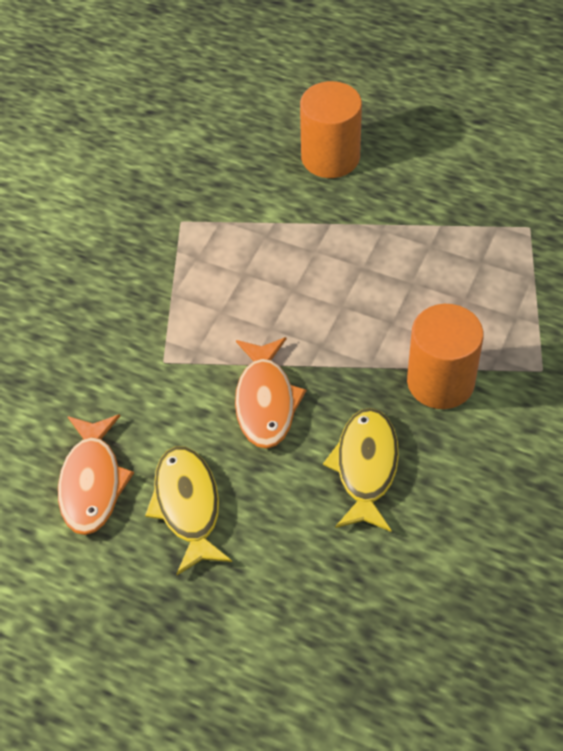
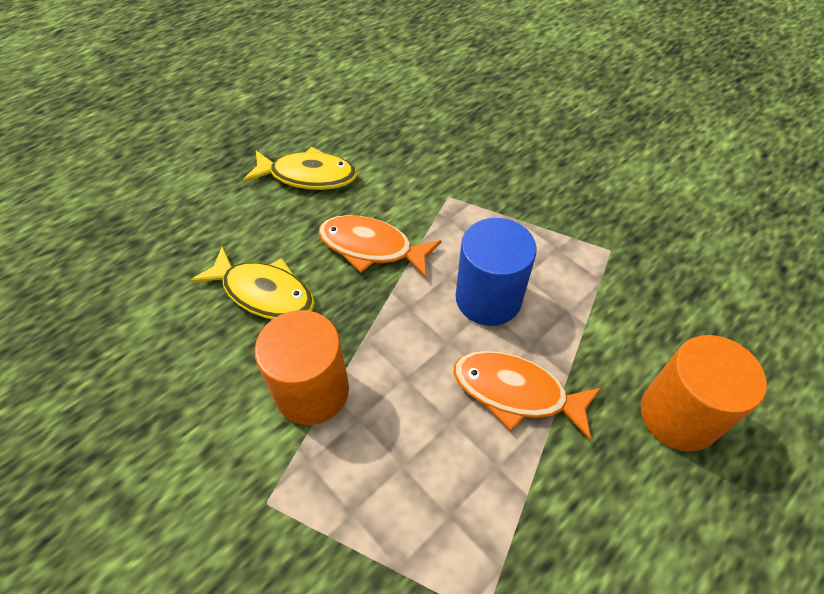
camera: 110 degrees right, 0 degrees up
orange fish [58,414,134,535] -> orange fish moved to [454,351,601,440]
none -> blue cylinder [456,218,537,326]

